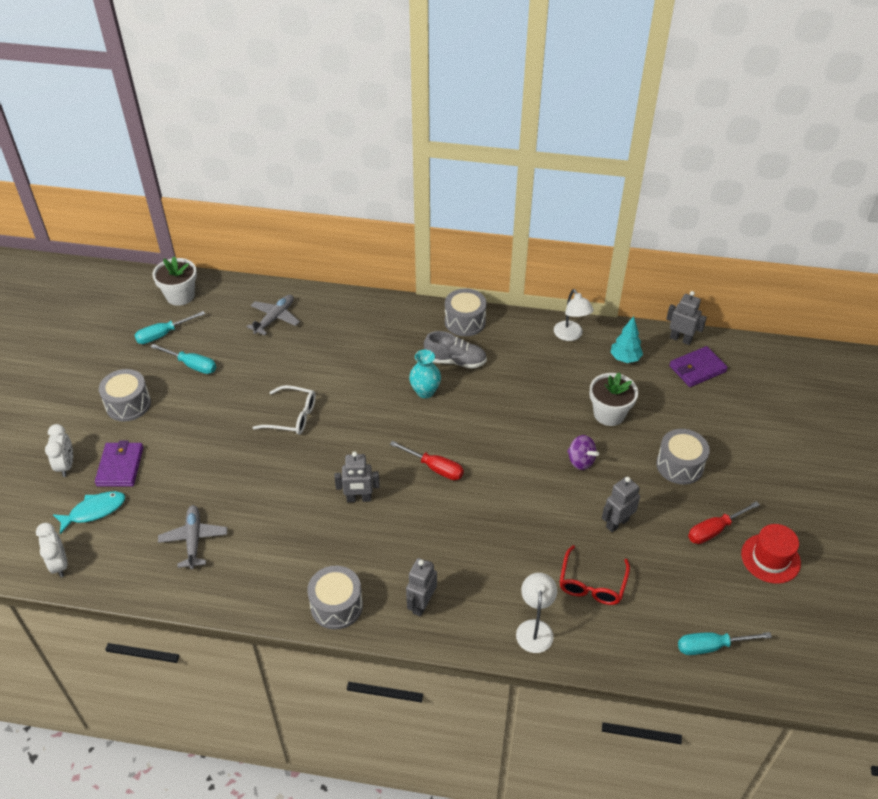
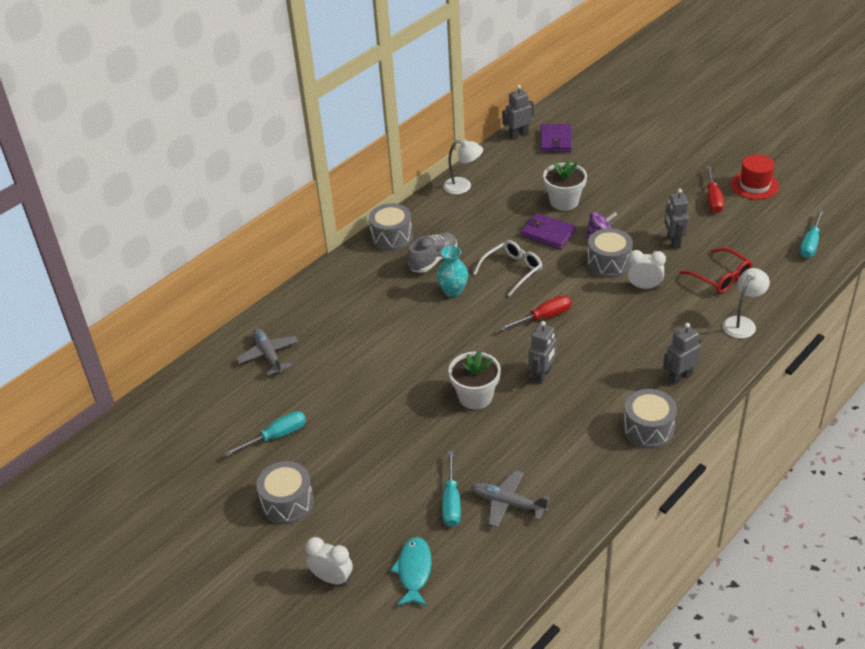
camera: 55 degrees left, 5 degrees down
white clock [36,523,68,577] -> white clock moved to [627,250,666,289]
purple wallet [95,440,143,487] -> purple wallet moved to [521,213,576,249]
turquoise screwdriver [134,311,205,344] -> turquoise screwdriver moved to [442,451,461,527]
white flower pot [152,257,197,306] -> white flower pot moved to [448,350,501,409]
white glasses [252,385,316,435] -> white glasses moved to [473,240,542,296]
grey robot [406,558,437,617] -> grey robot turned 90 degrees clockwise [663,323,701,385]
white lamp [516,573,557,653] -> white lamp turned 90 degrees clockwise [723,268,770,338]
turquoise tree [610,316,643,363] -> none
grey drum [656,429,710,485] -> grey drum moved to [587,228,633,278]

